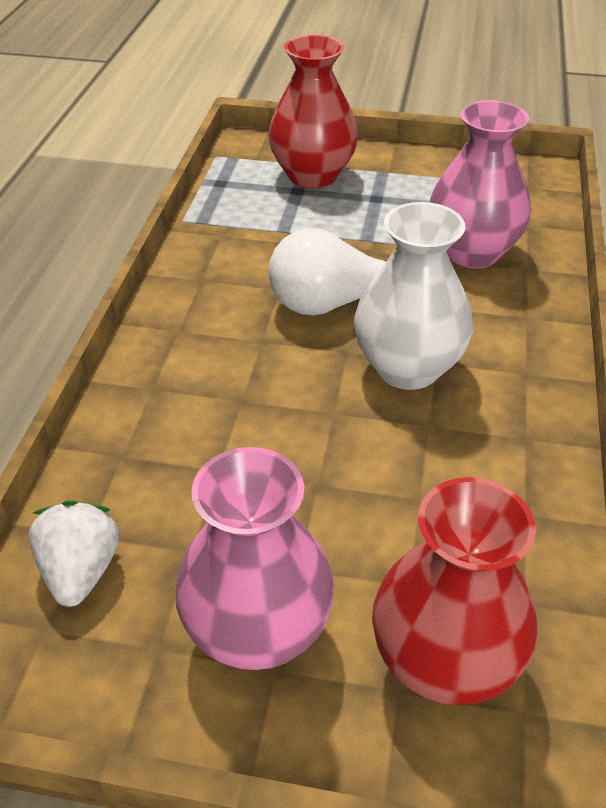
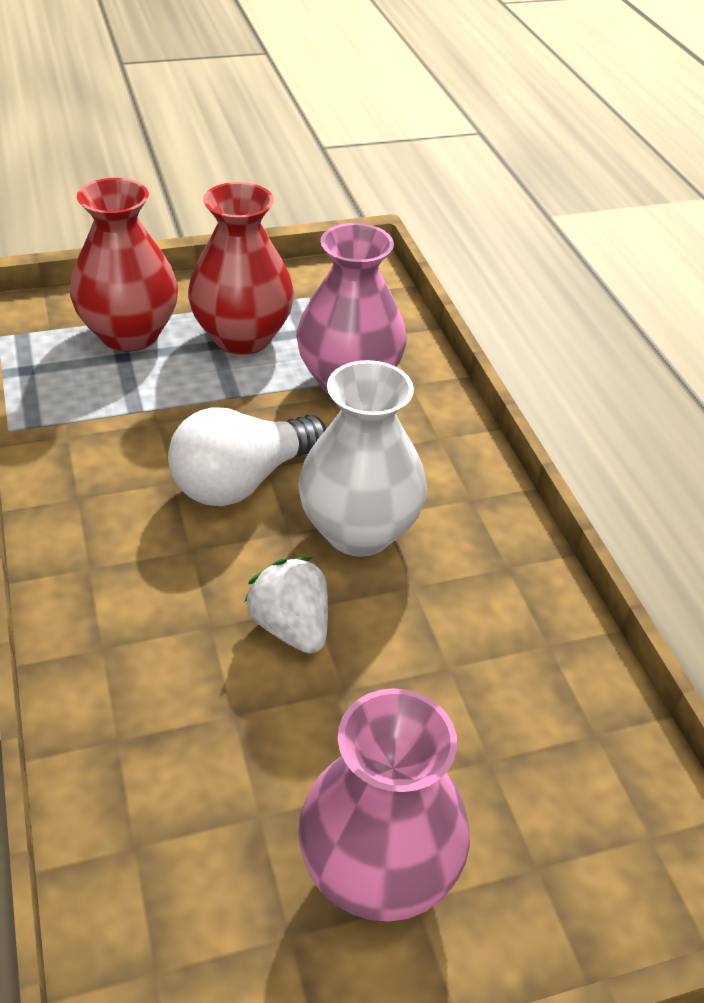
camera: 30 degrees left, 0 degrees up
white strawberry [29,500,119,607] -> white strawberry moved to [245,557,328,654]
red vase [372,477,538,705] -> red vase moved to [188,182,294,355]

